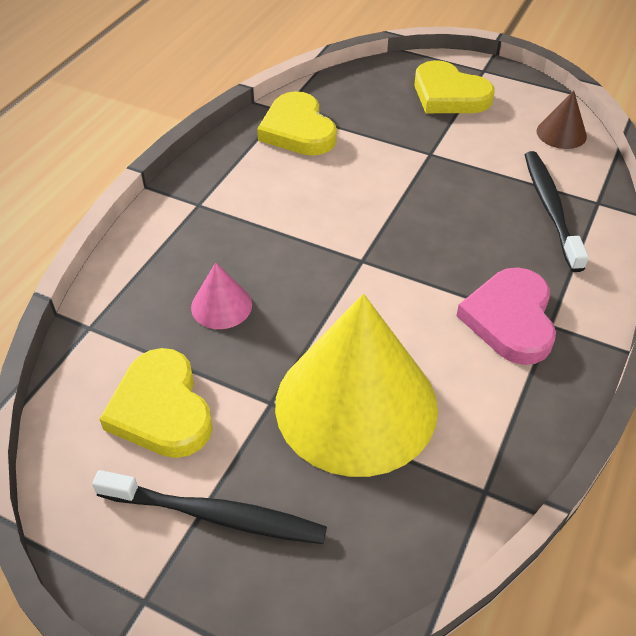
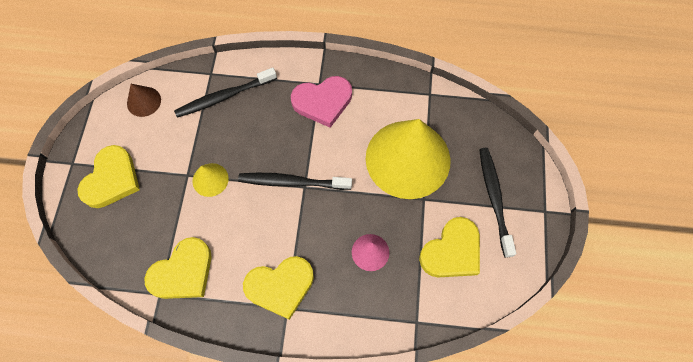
camera: 110 degrees left, 20 degrees up
none -> yellow cone [193,163,229,197]
none -> black toothbrush [238,173,352,190]
none -> yellow heart [243,256,314,320]

